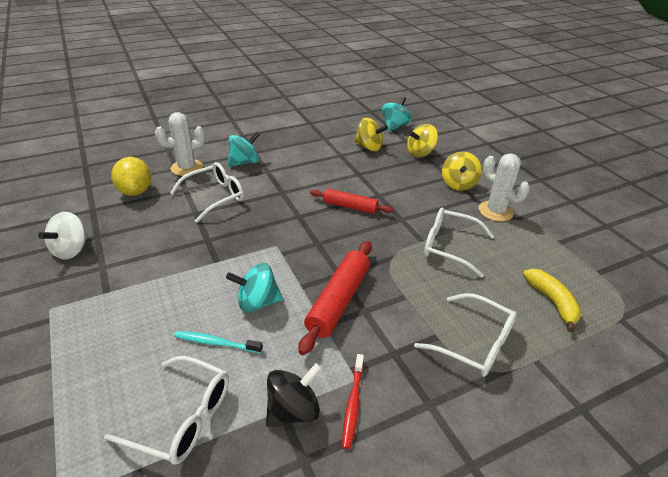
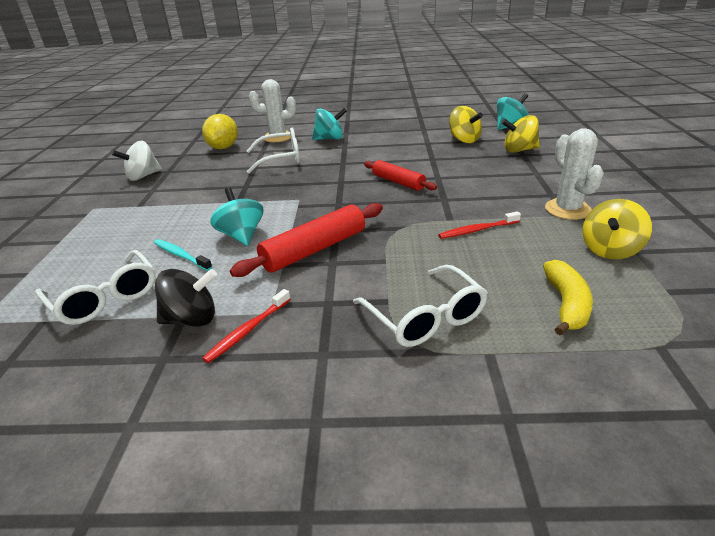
camera: 30 degrees right, 5 degrees down
turquoise spinning top [226,263,283,313] -> turquoise spinning top turned 45 degrees clockwise [210,188,263,246]
white glasses [424,208,494,278] -> red toothbrush [438,211,521,239]
yellow spinning top [442,152,482,191] -> yellow spinning top moved to [583,199,652,259]

